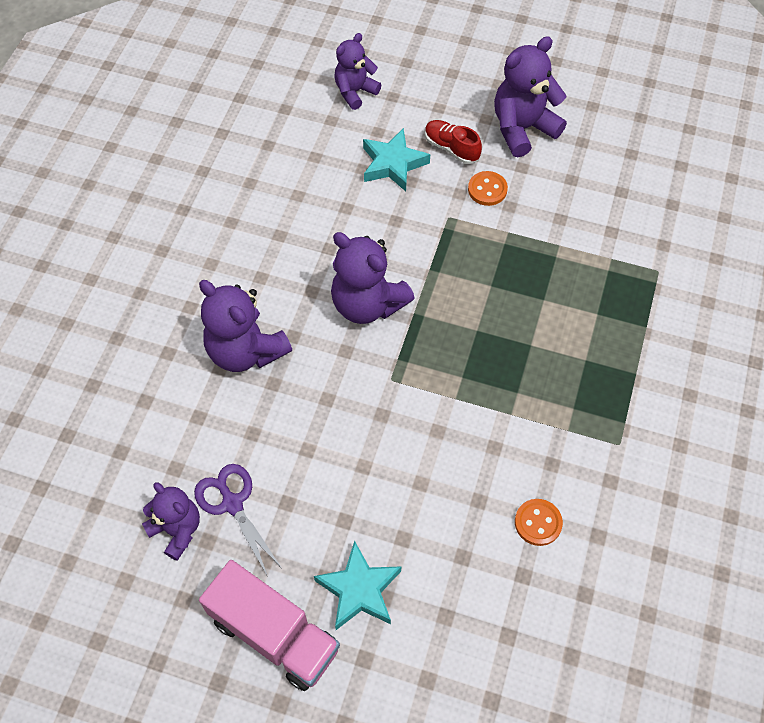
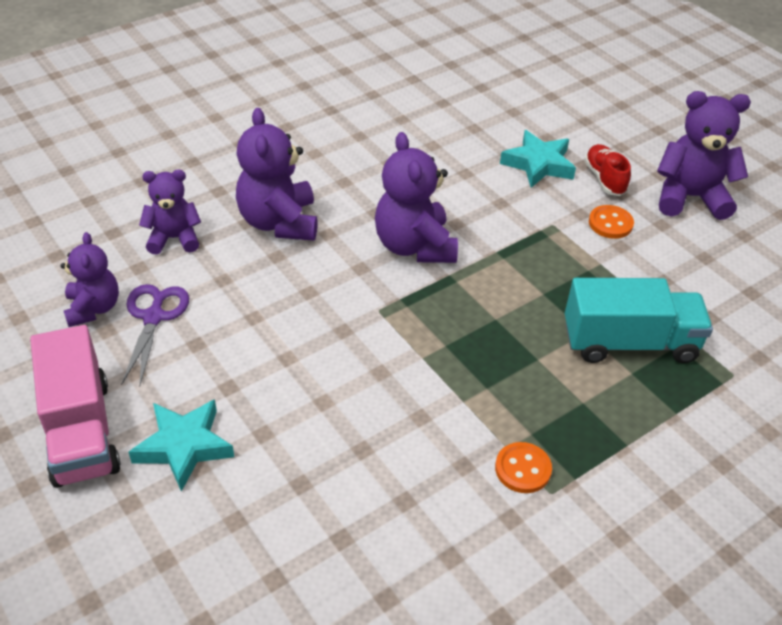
camera: 35 degrees right, 15 degrees down
purple teddy bear [334,33,381,110] -> purple teddy bear moved to [139,170,201,255]
orange button [515,499,563,546] -> orange button moved to [495,442,552,493]
none -> turquoise truck [565,278,713,363]

